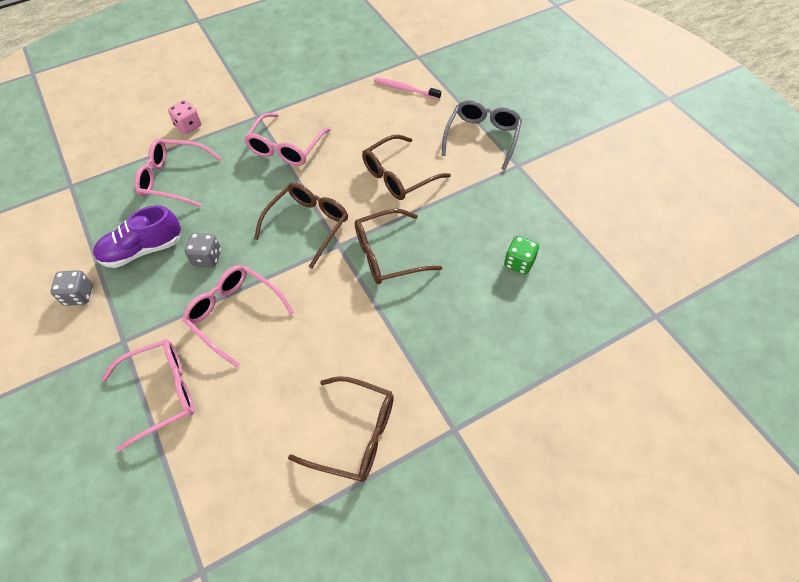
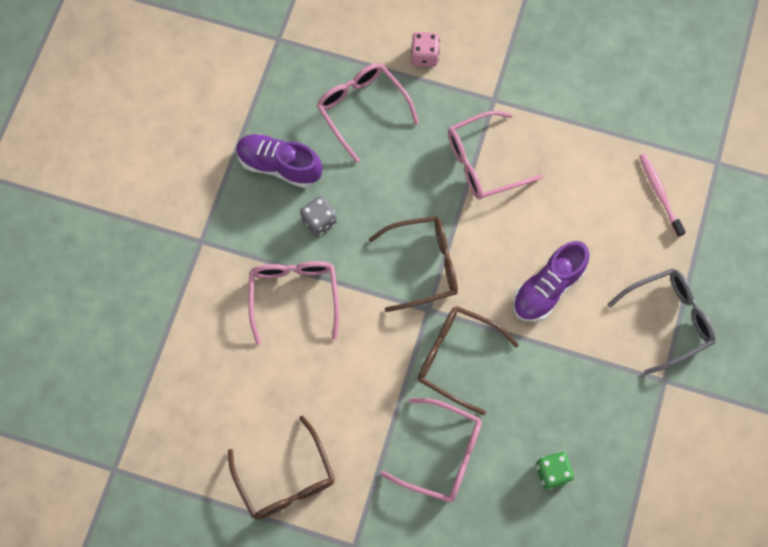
camera: 45 degrees right, 15 degrees up
grey dice [50,270,93,306] -> none
pink glasses [101,339,194,451] -> pink glasses moved to [381,398,482,502]
brown glasses [362,135,451,200] -> purple shoe [513,241,590,322]

